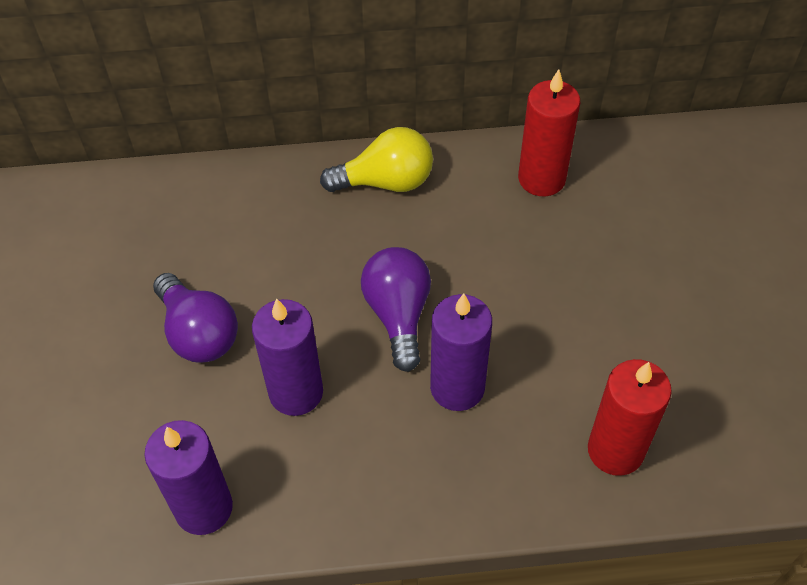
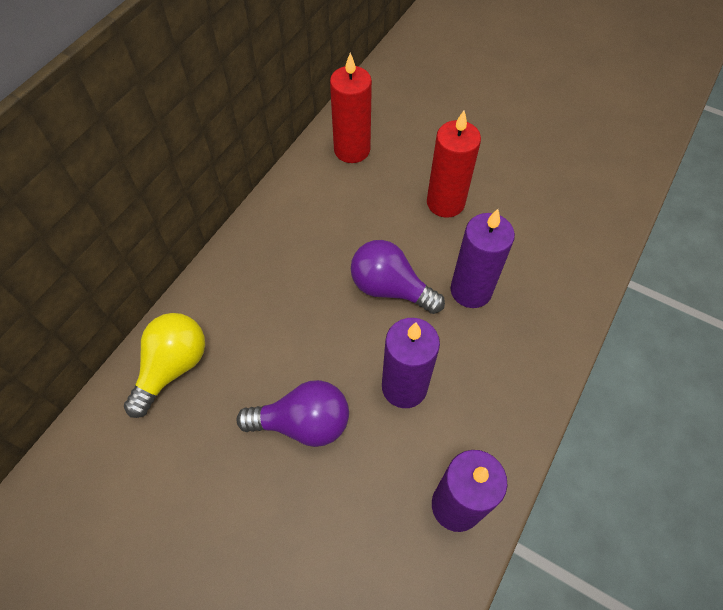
camera: 55 degrees left, 5 degrees up
yellow light bulb [320,127,433,192] -> yellow light bulb moved to [124,313,205,418]
red candle [588,359,672,476] -> red candle moved to [427,110,481,218]

